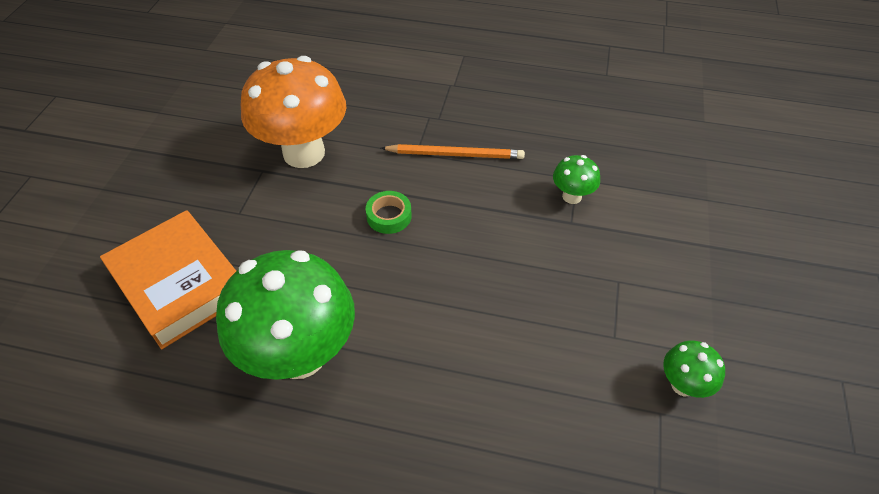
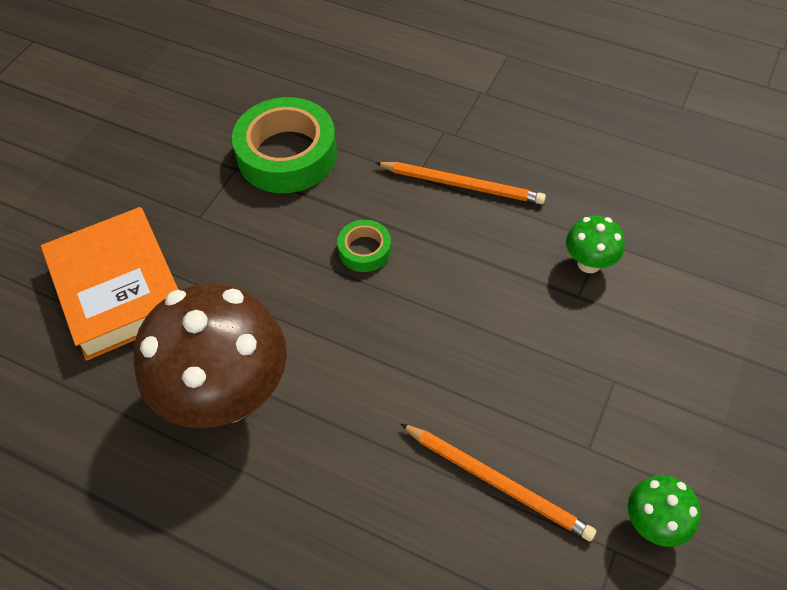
camera: 15 degrees right, 5 degrees up
green mushroom [216,250,355,380] -> brown mushroom [133,283,287,428]
orange mushroom [241,56,346,168] -> green tape [232,97,337,193]
none -> orange pencil [401,424,596,542]

